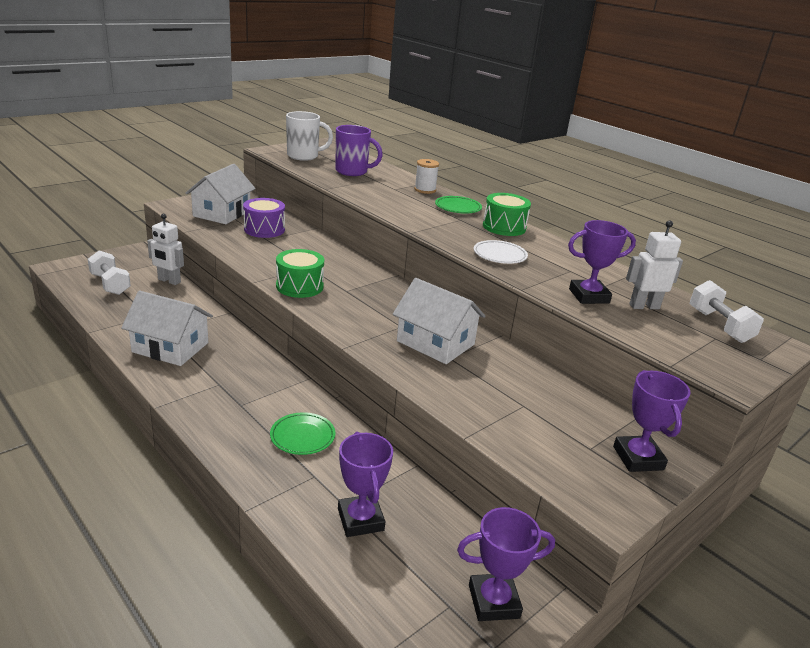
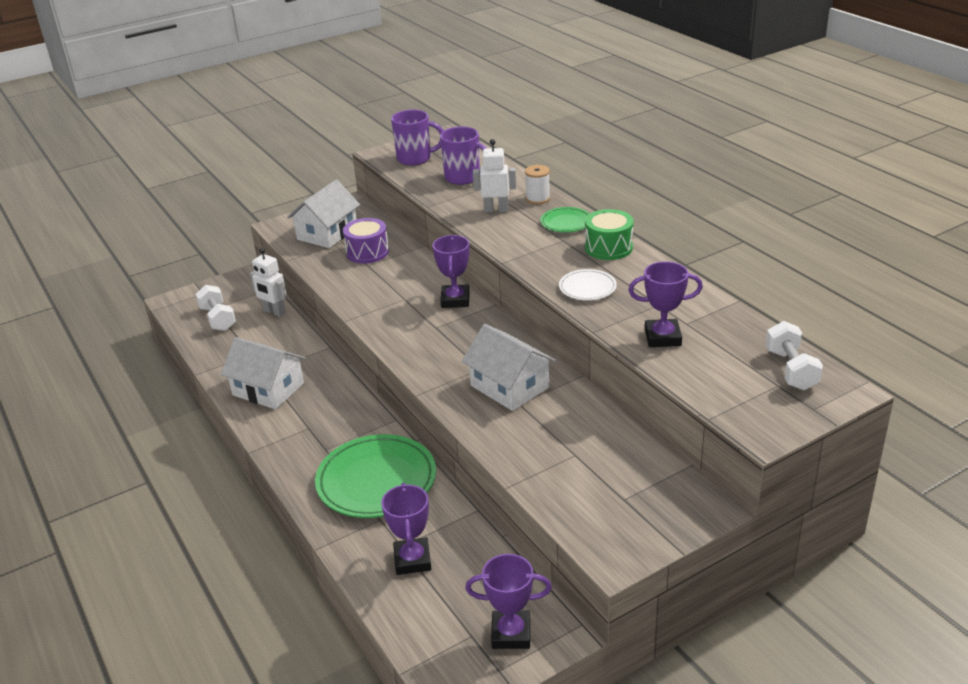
camera: 15 degrees right, 5 degrees up
green plate [270,412,335,455] -> green plate [315,434,436,518], size x1.99
green drum [276,249,324,298] -> none
white mug [286,111,333,161] -> purple mug [391,110,444,166]
purple trophy [613,370,690,472] -> purple trophy moved to [432,235,470,308]
white robot [626,220,683,309] -> white robot moved to [473,139,516,213]

